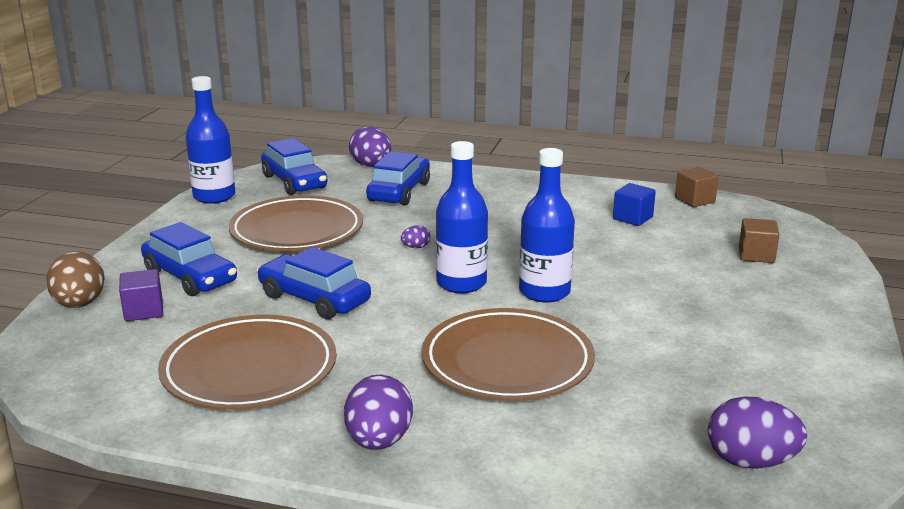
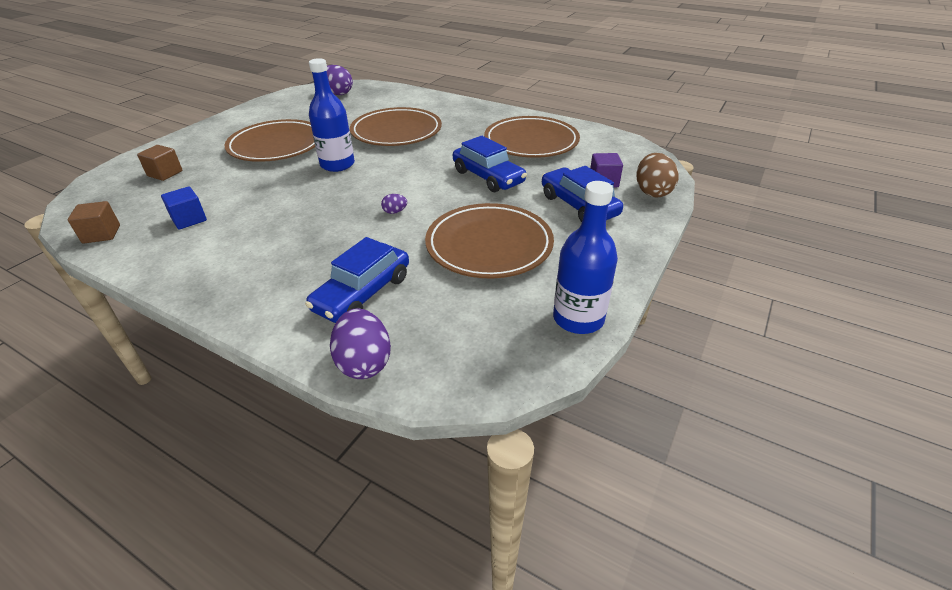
camera: 165 degrees left, 15 degrees up
blue car [261,138,327,195] -> none
purple egg [344,375,413,450] -> none
blue bottle [436,141,488,293] -> none
none -> brown plate [224,119,315,162]

